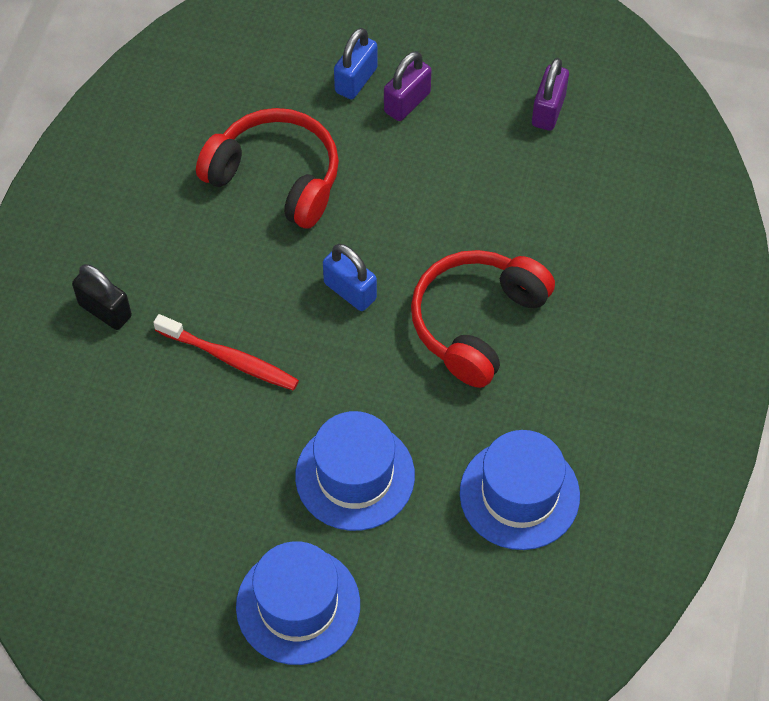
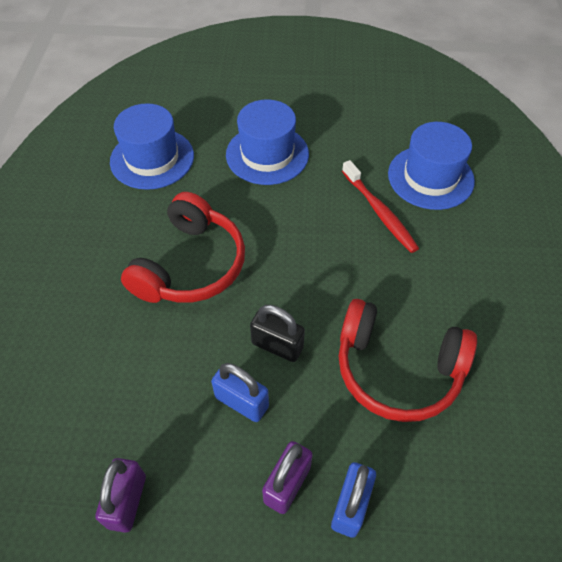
camera: 170 degrees right, 5 degrees down
black padlock [72,264,132,330] -> black padlock moved to [250,305,305,362]
red toothbrush [153,314,299,391] -> red toothbrush turned 135 degrees counterclockwise [342,160,419,253]
blue hat [236,541,360,665] -> blue hat moved to [388,122,475,210]
blue padlock [323,244,377,311] -> blue padlock moved to [211,363,269,422]

